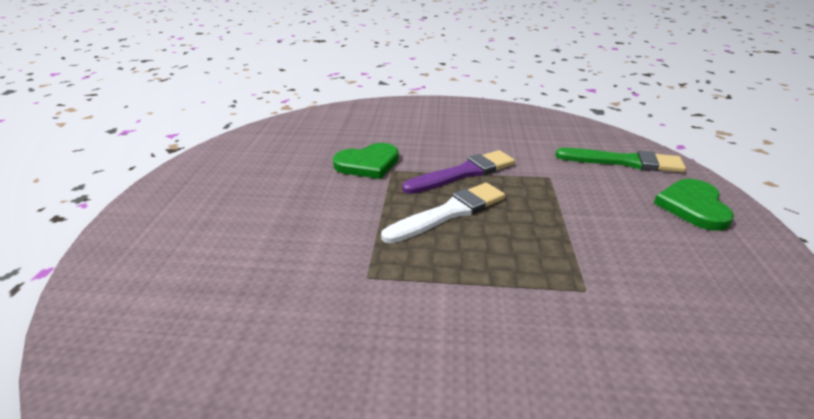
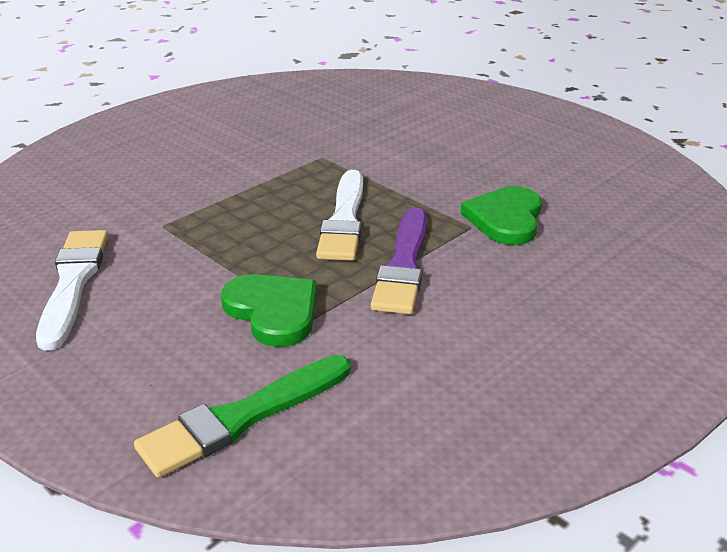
camera: 130 degrees right, 0 degrees up
green heart [654,179,734,231] -> green heart moved to [221,274,317,347]
none -> white brush [36,230,108,350]

